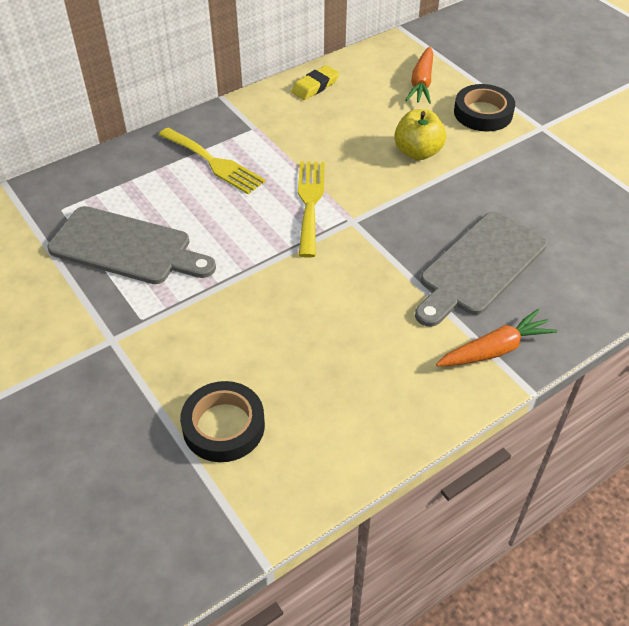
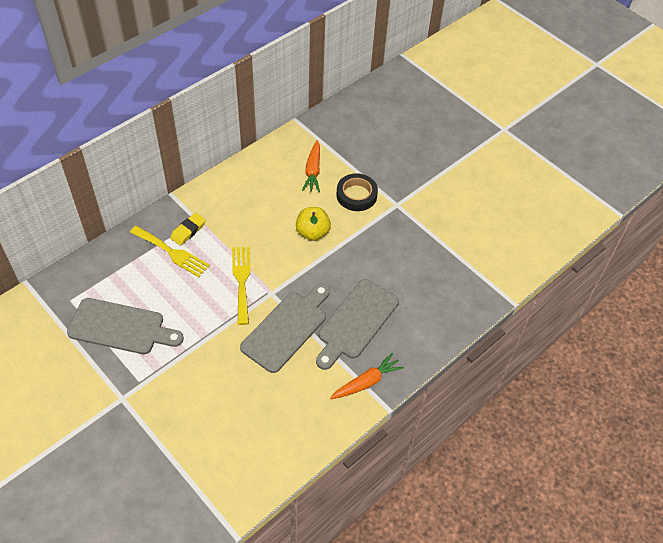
camera: 10 degrees left, 5 degrees up
black tape [180,381,265,462] -> none
yellow eraser [291,65,339,100] -> yellow eraser moved to [170,213,206,246]
none -> grey cutting board [240,284,330,373]

